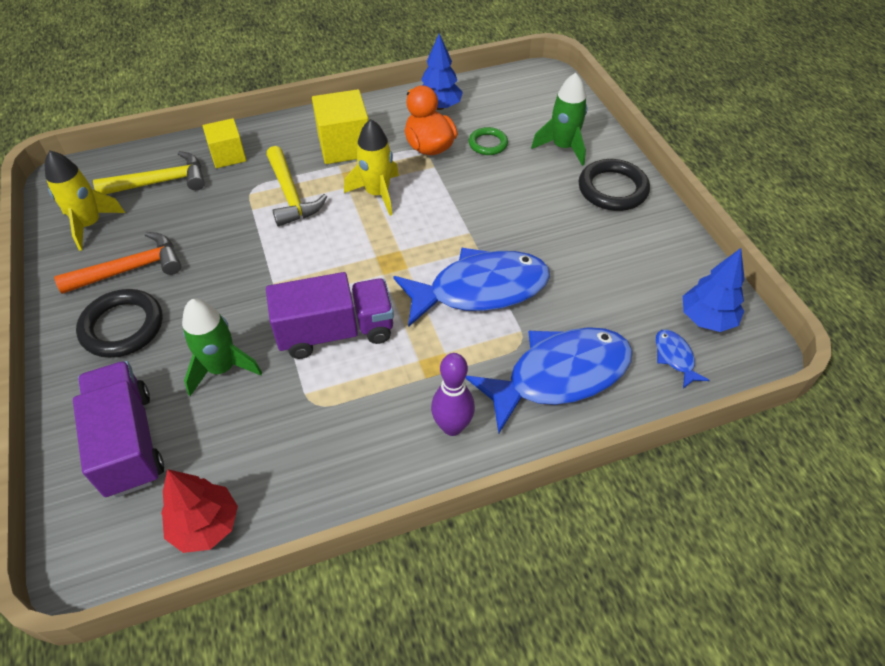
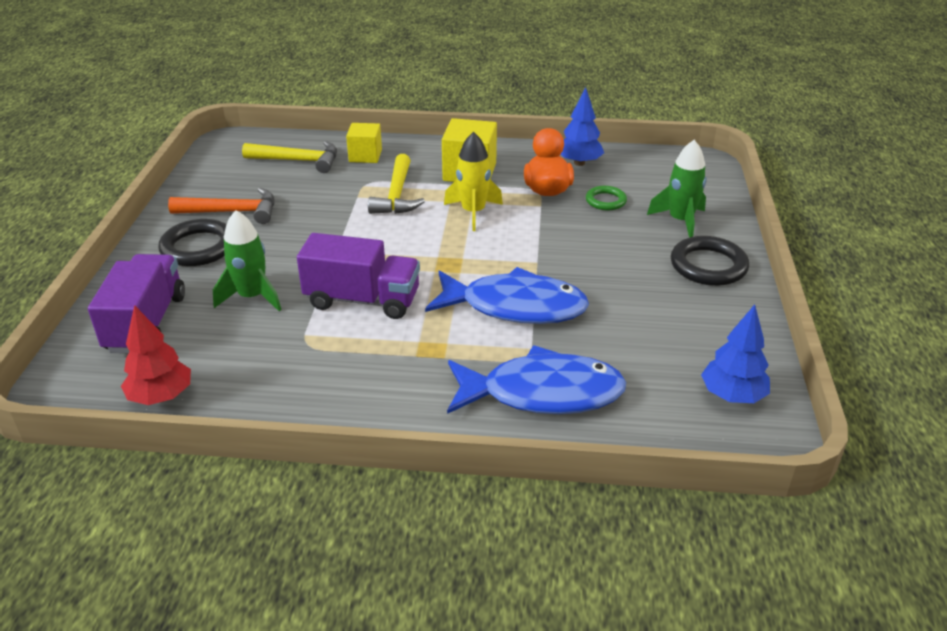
camera: 25 degrees right, 15 degrees down
yellow rocket [45,150,125,251] -> none
purple bowling pin [431,353,475,436] -> none
blue fish [656,330,709,389] -> none

